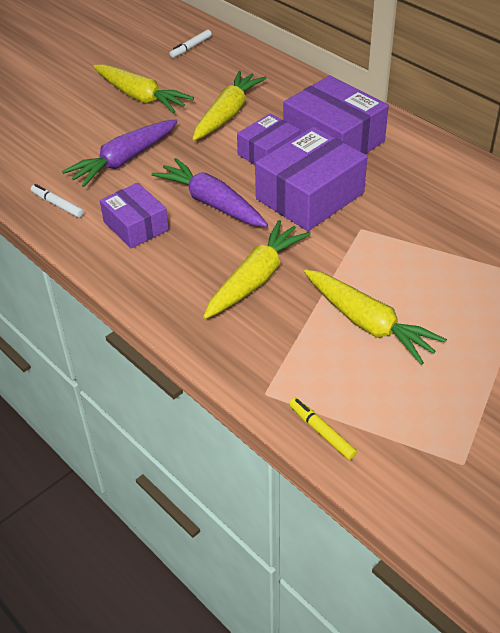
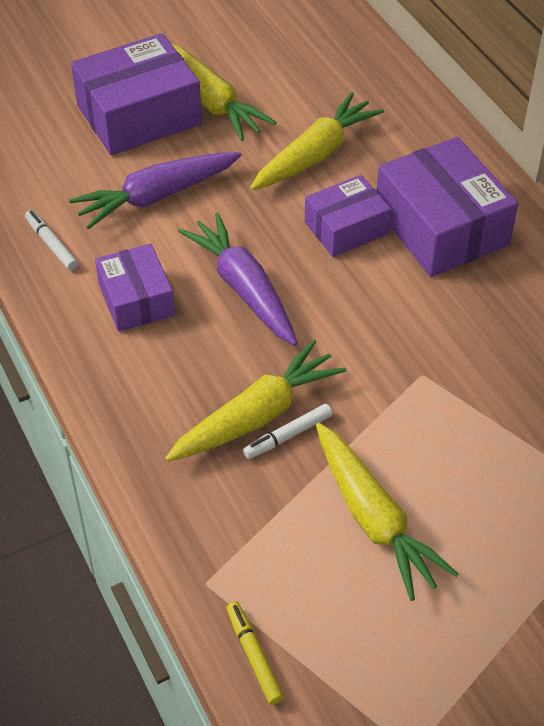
camera: 15 degrees right, 5 degrees up
white marker [170,30,212,58] -> white marker moved to [243,404,332,459]
purple box [255,127,367,231] -> purple box moved to [71,33,202,155]

